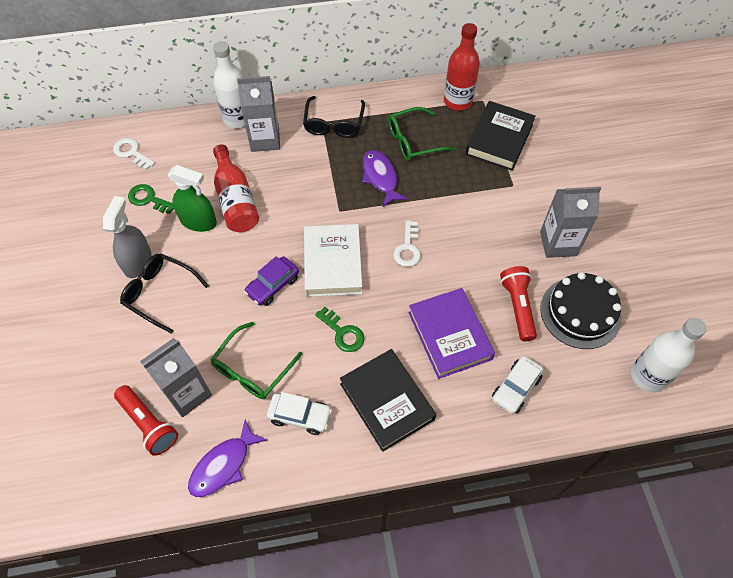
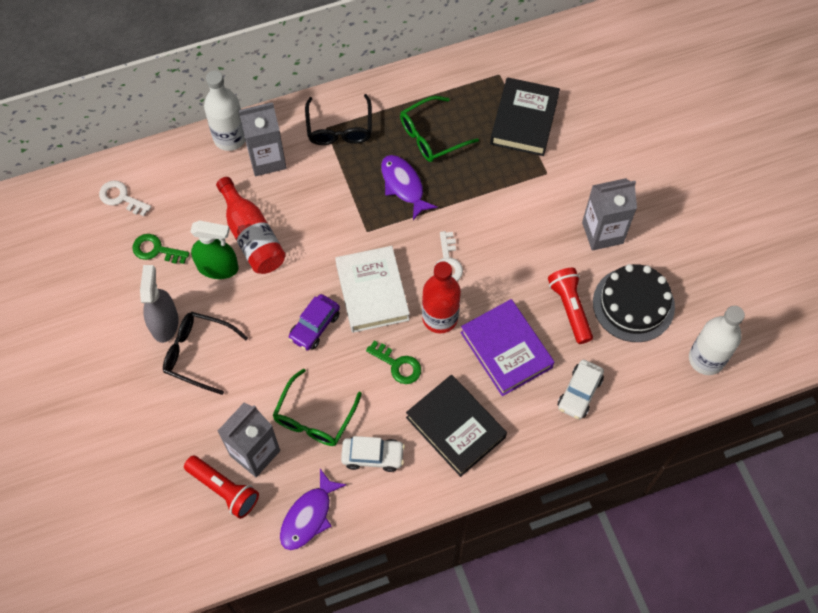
camera: 10 degrees left, 5 degrees up
red bottle [444,23,480,111] -> red bottle moved to [422,262,461,333]

